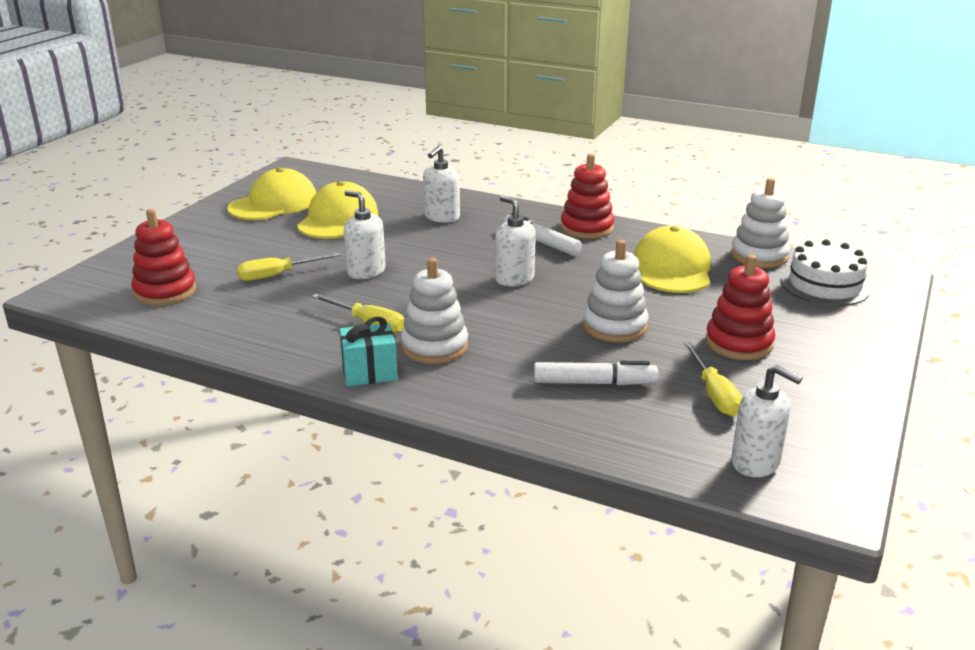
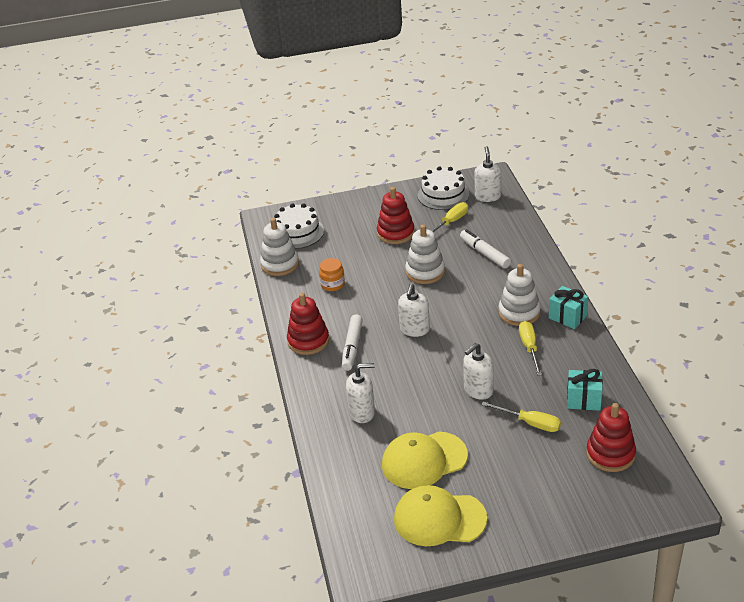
camera: 125 degrees left, 10 degrees up
white soap dispenser [344,190,386,279] -> white soap dispenser turned 45 degrees clockwise [463,343,494,400]
yellow cap [634,226,711,293] -> orange jar [319,258,345,291]
none -> white cake [418,166,469,210]
none -> turquoise gift [567,369,603,411]

